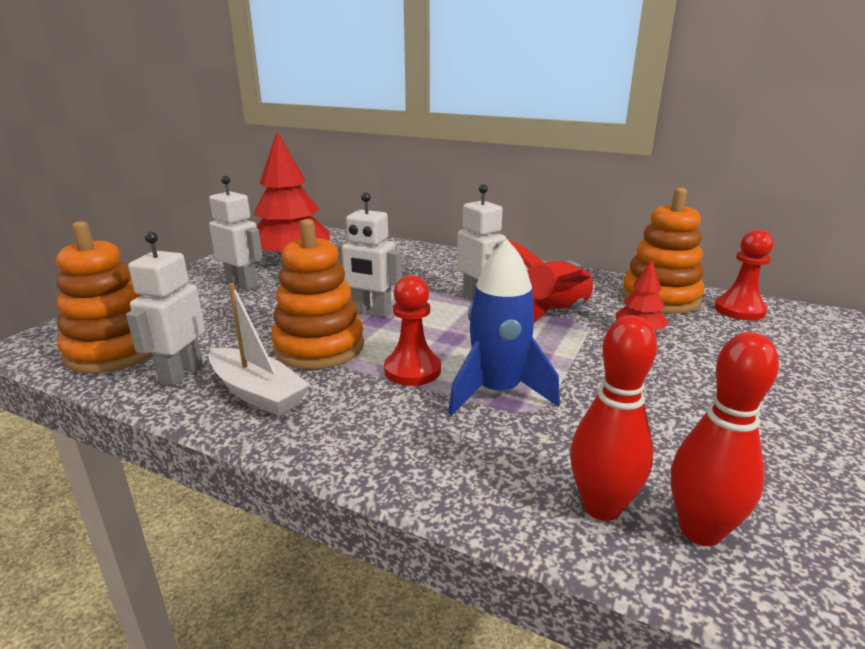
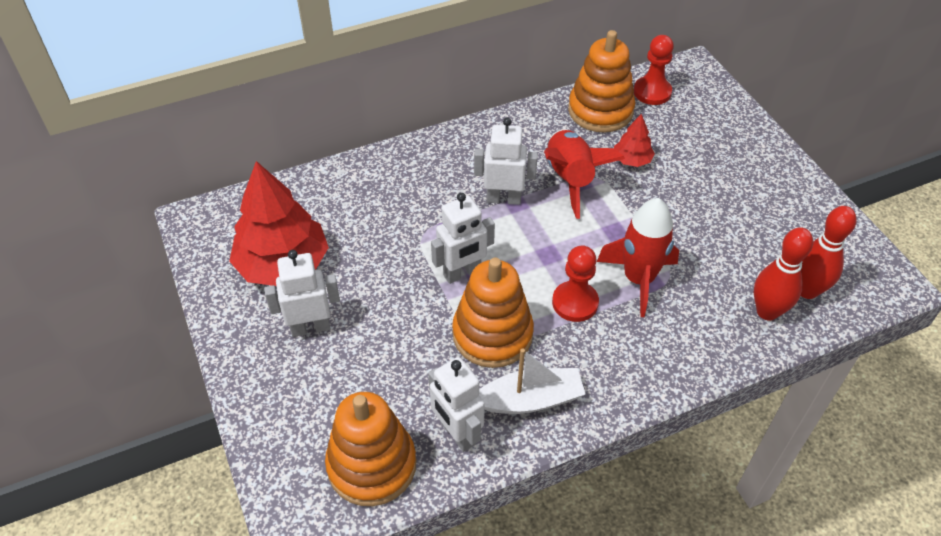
camera: 50 degrees left, 25 degrees up
blue rocket [448,239,560,416] -> red rocket [597,198,679,317]

